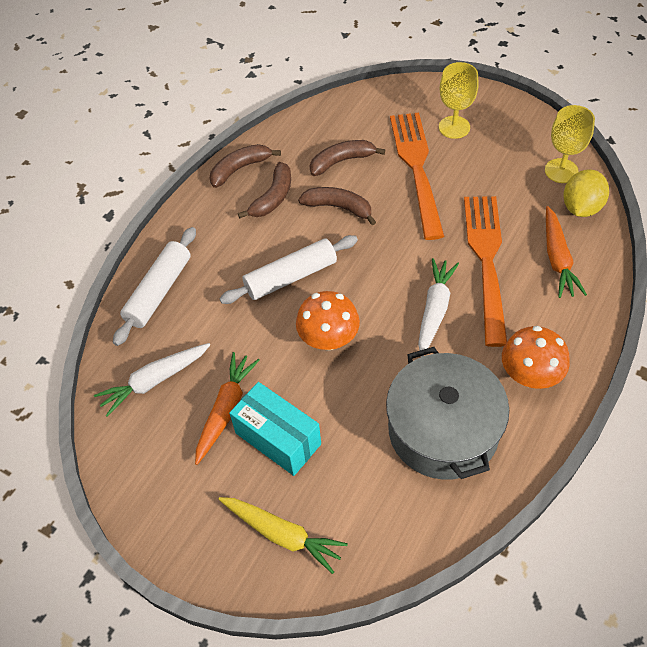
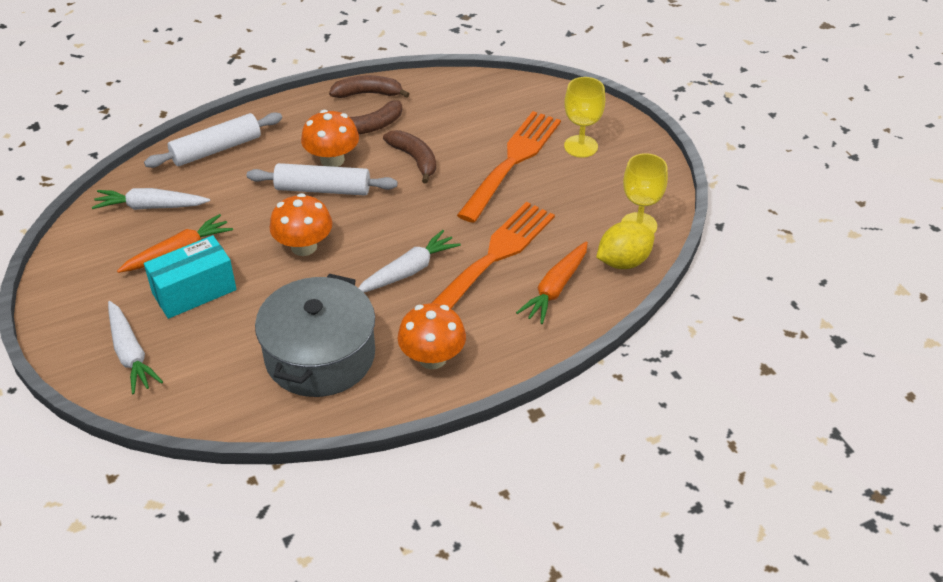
camera: 30 degrees right, 10 degrees down
yellow carrot [218,497,348,574] -> white carrot [108,301,163,394]
turquoise box [229,382,321,476] -> turquoise box turned 75 degrees clockwise [144,235,237,319]
brown banana [310,140,385,176] -> none
none -> orange mushroom [301,110,359,167]

